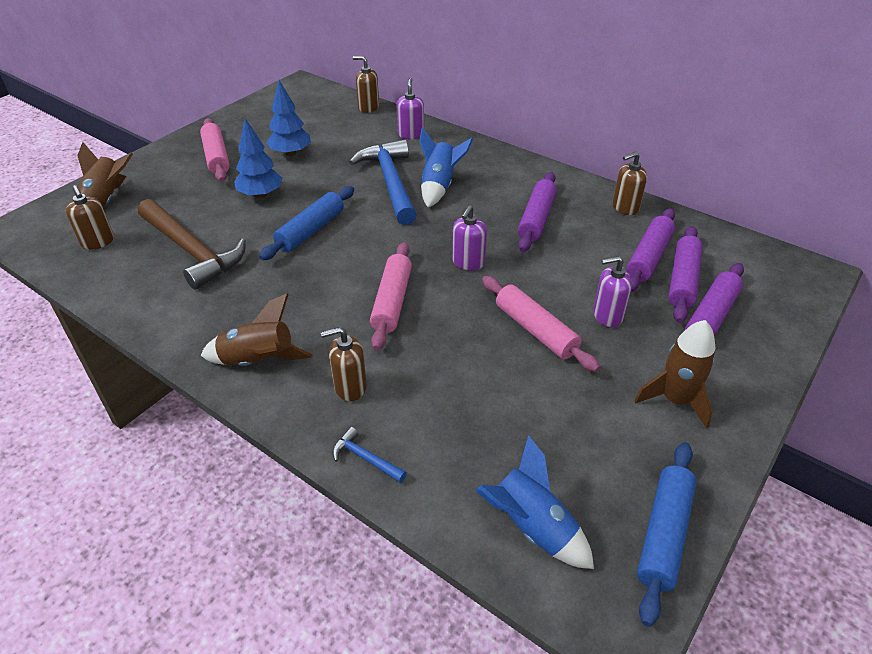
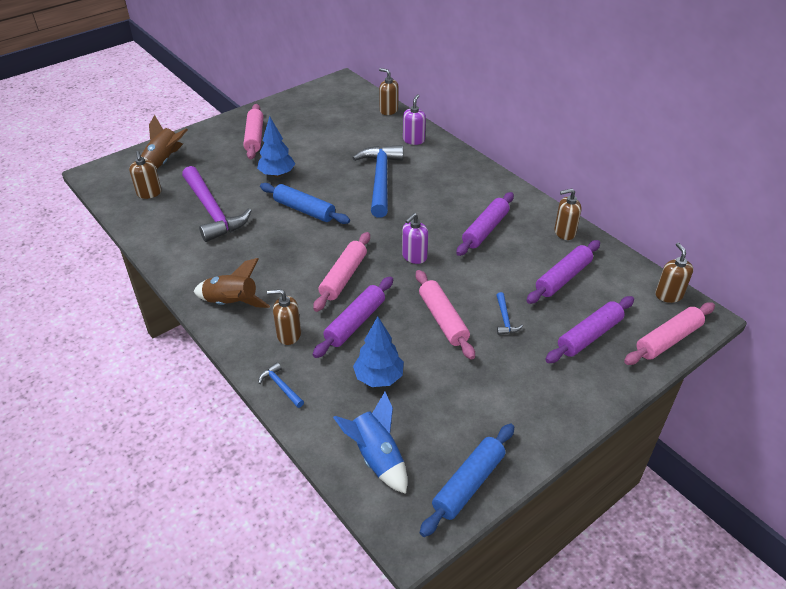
camera: 15 degrees right, 0 degrees up
brown hammer [138,199,246,290] -> purple hammer [182,166,252,242]
blue rolling pin [259,186,354,260] -> blue rolling pin turned 75 degrees clockwise [260,183,350,224]
blue tree [267,80,311,156] -> blue tree moved to [353,316,404,387]
blue rocket [419,128,473,207] -> none
purple soap dispenser [593,256,632,327] -> blue hammer [496,292,523,335]
brown rocket [635,320,716,429] -> none
purple rolling pin [668,226,703,323] -> purple rolling pin moved to [313,276,393,358]
none -> pink rolling pin [624,302,715,365]
none -> brown soap dispenser [655,243,693,303]

